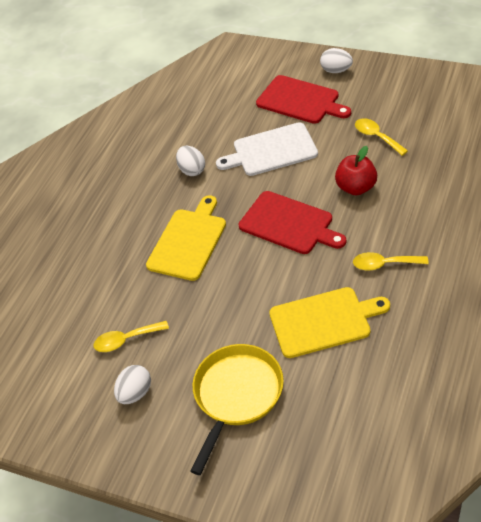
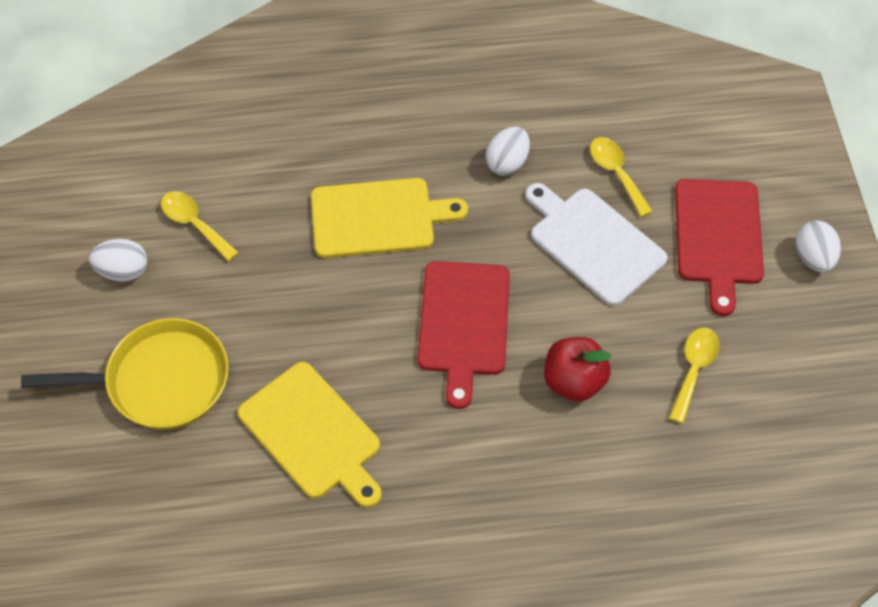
camera: 55 degrees right, 10 degrees up
yellow spoon [353,252,429,271] -> yellow spoon moved to [590,137,653,217]

